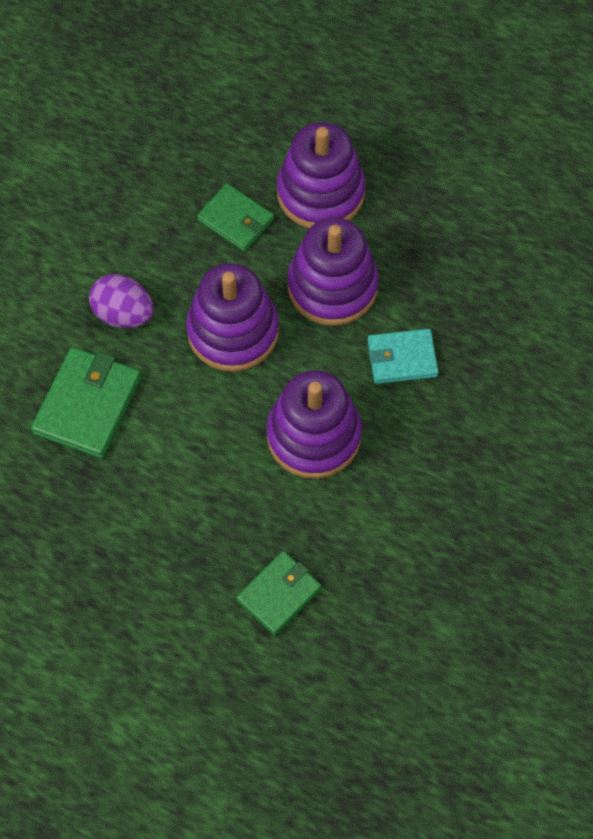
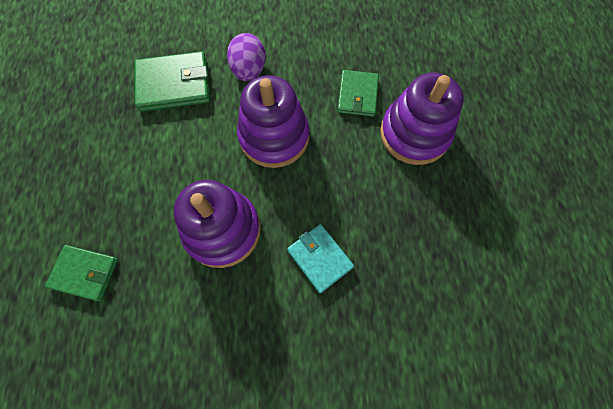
camera: 60 degrees right, 5 degrees up
purple stacking toy [287,217,379,326] -> none

